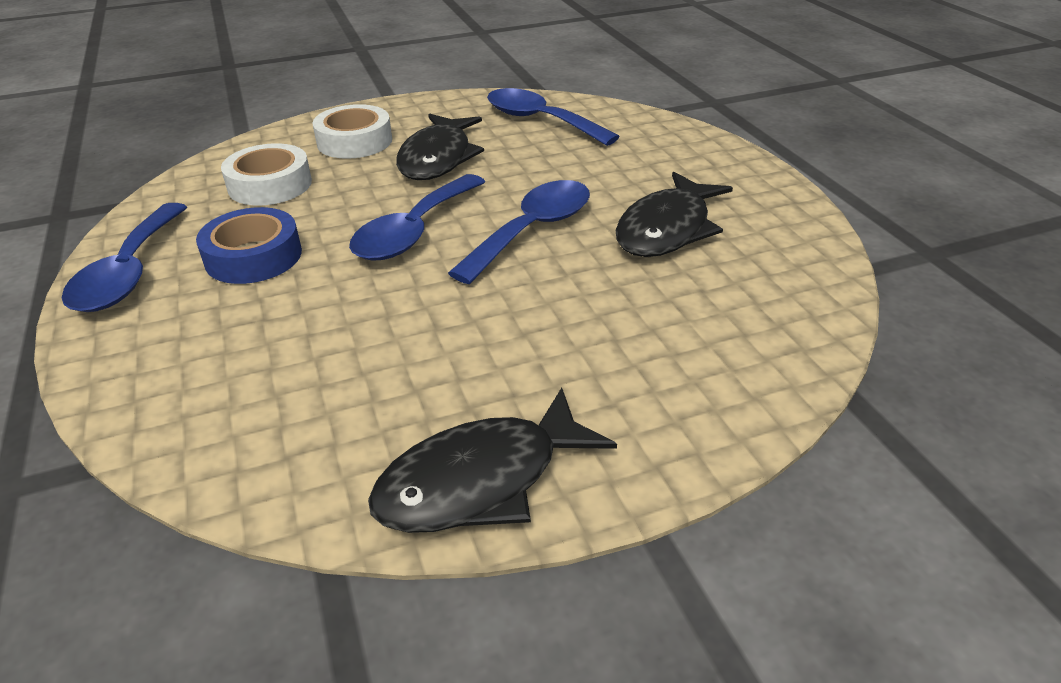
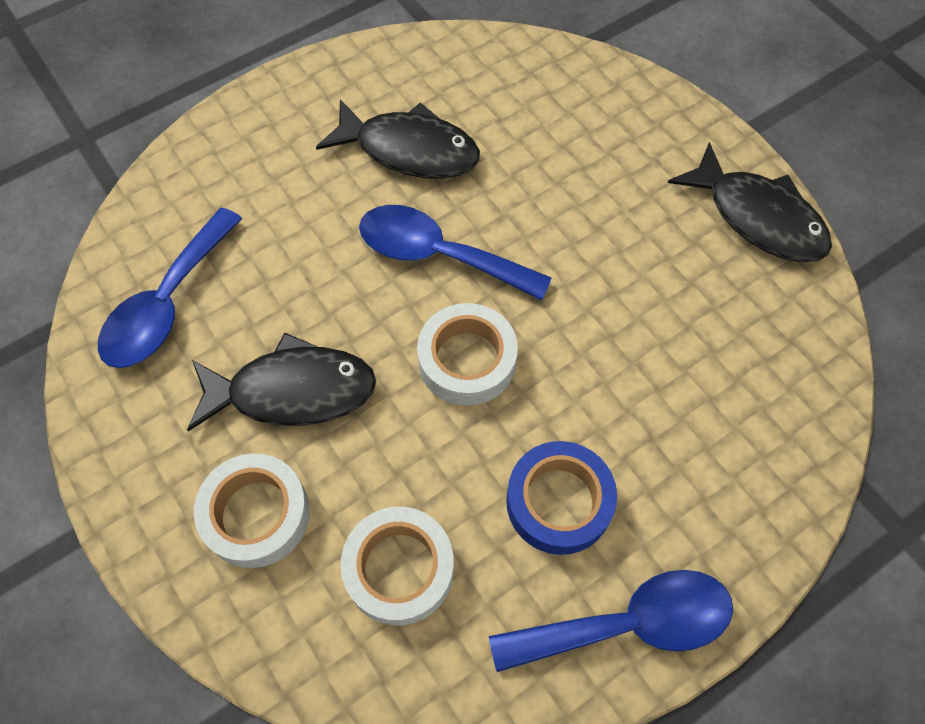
camera: 105 degrees left, 25 degrees up
blue spoon [349,174,485,261] -> white tape [417,303,518,406]

